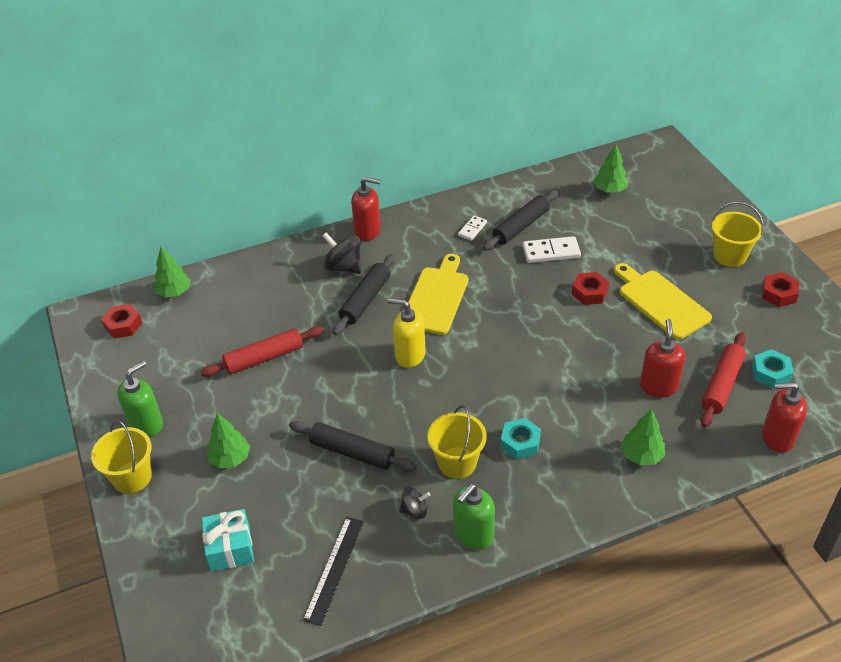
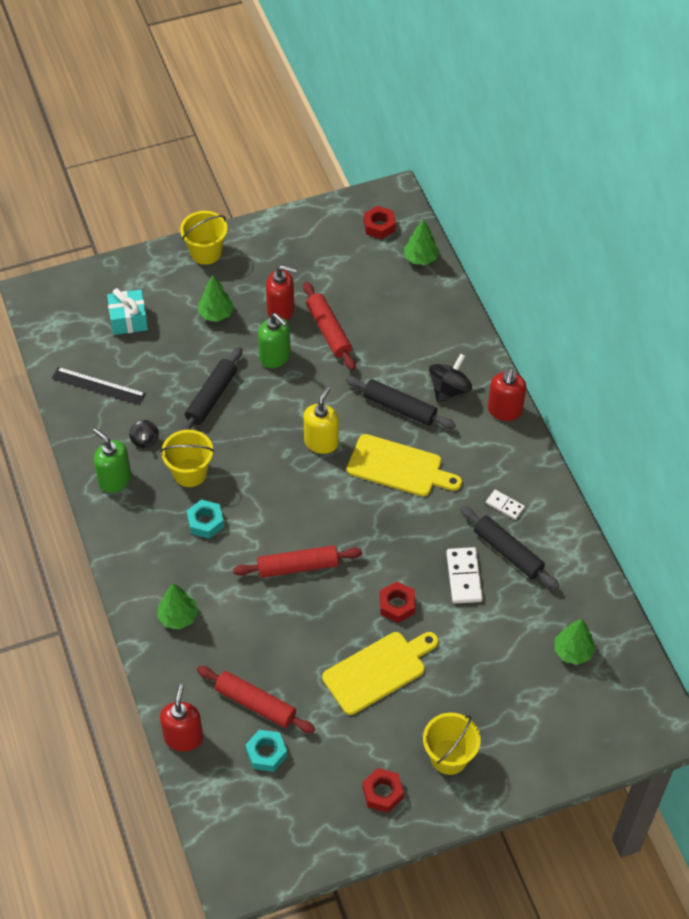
camera: 90 degrees right, 10 degrees up
green soap dispenser [117,361,163,437] -> green soap dispenser moved to [258,313,291,368]
red soap dispenser [640,319,686,397] -> red soap dispenser moved to [266,265,297,320]
none -> red rolling pin [233,545,362,578]

